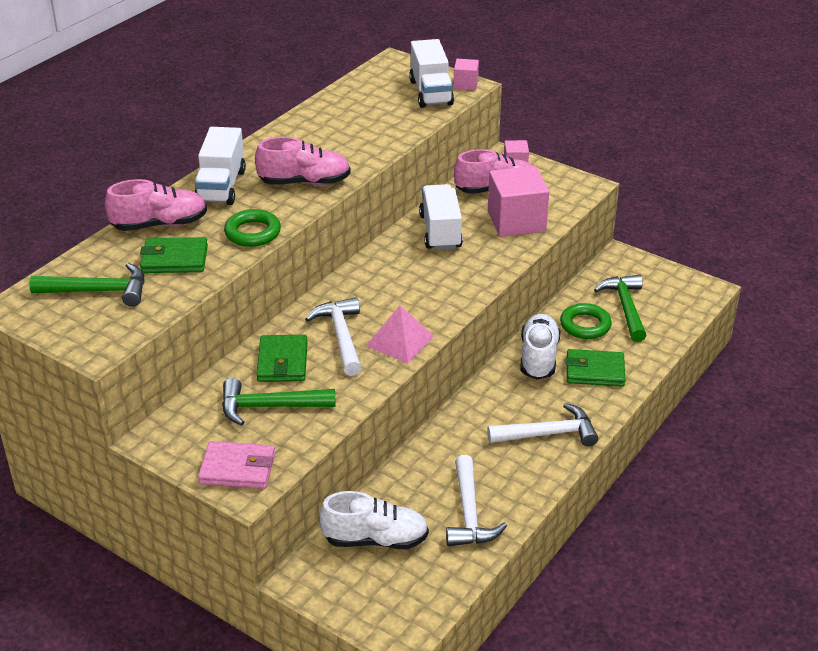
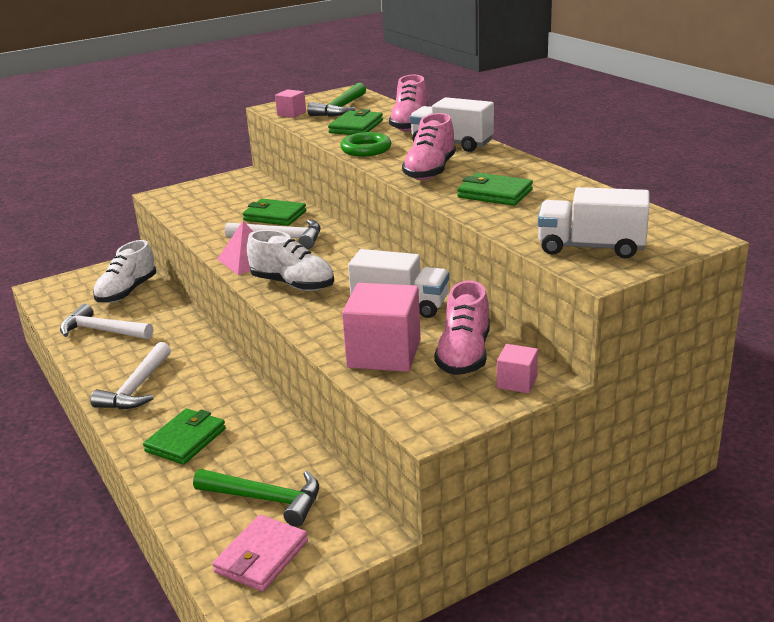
camera: 115 degrees right, 10 degrees down
pink wallet [198,441,275,489] -> pink wallet moved to [212,515,308,591]
green hammer [222,378,335,426] -> none
pink cube [454,59,479,90] -> pink cube moved to [275,89,306,118]
white shoe [521,314,561,380] -> white shoe moved to [247,230,334,291]
green ring [560,303,612,339] -> none
none -> green wallet [457,173,533,206]

